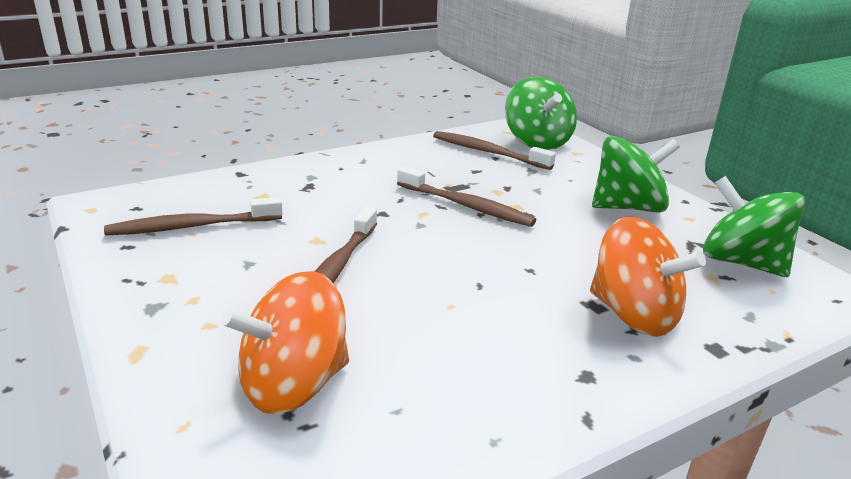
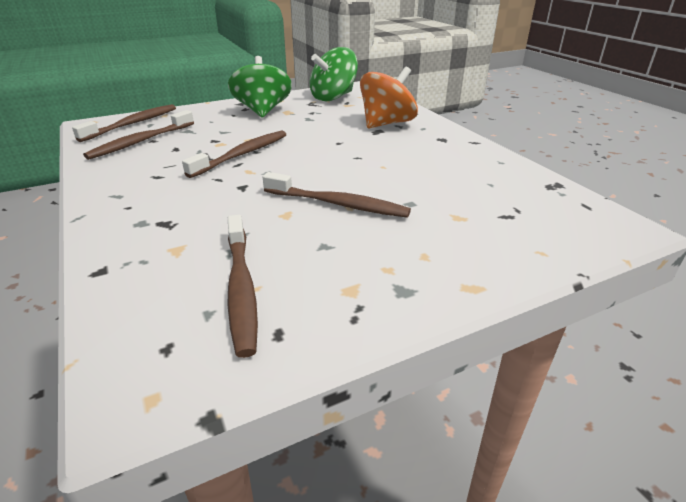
camera: 85 degrees left, 5 degrees up
orange spinning top [221,271,349,414] -> none
green spinning top [505,77,577,150] -> brown toothbrush [72,104,176,142]

